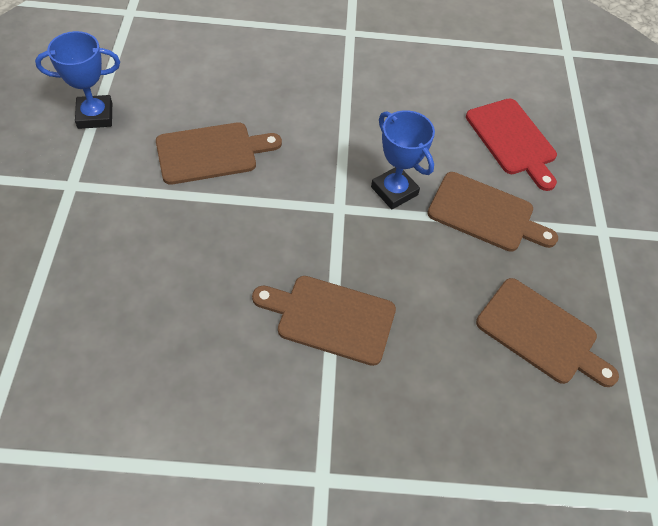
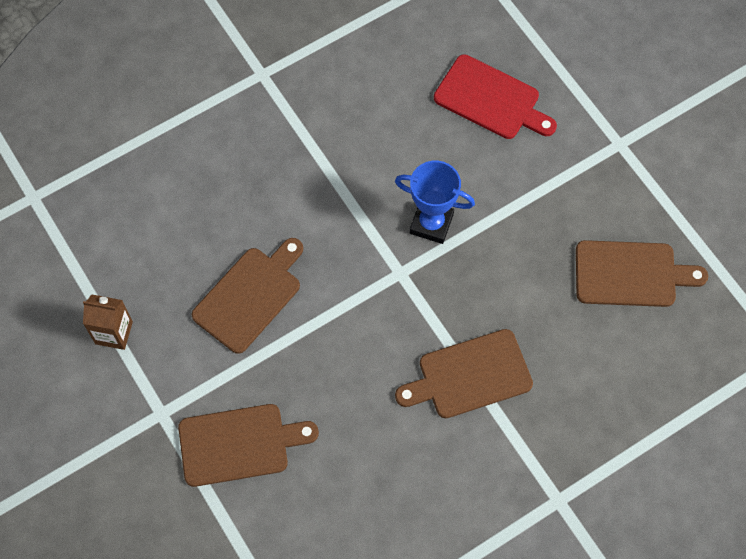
camera: 30 degrees left, 10 degrees up
blue trophy [35,31,120,129] -> brown carton [83,295,133,350]
brown cutting board [427,172,558,252] -> brown cutting board moved to [178,404,319,487]

